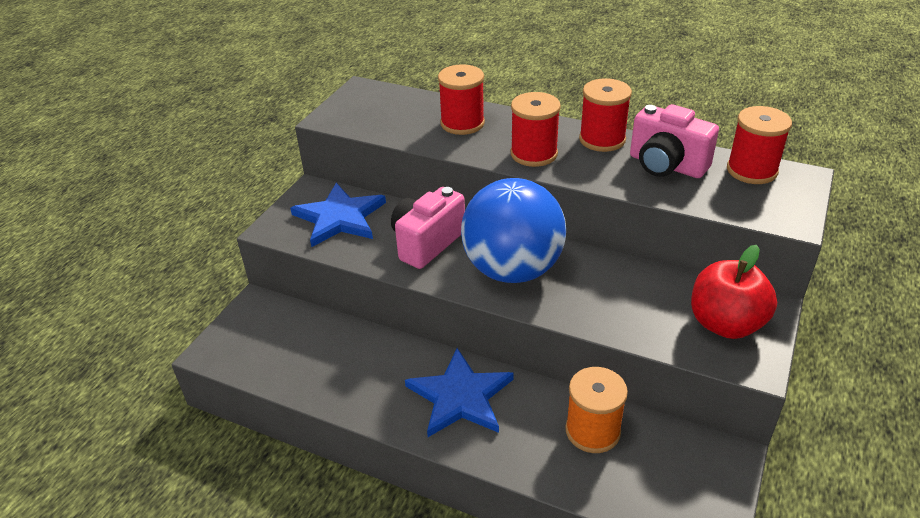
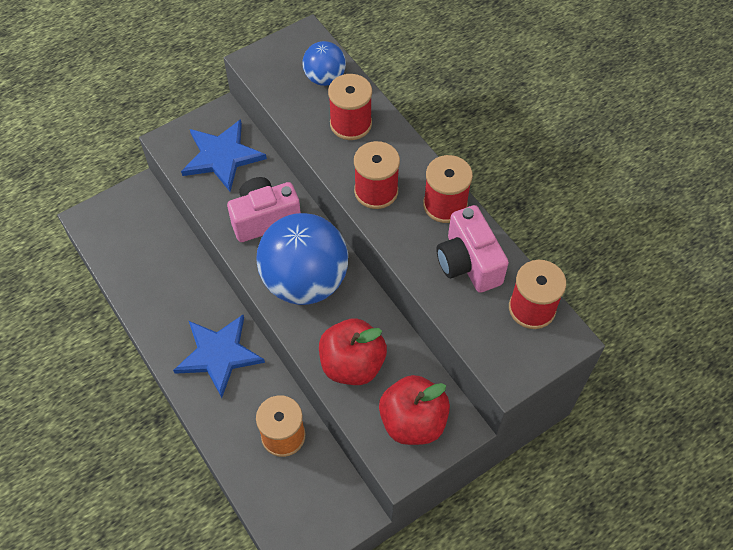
camera: 30 degrees right, 20 degrees up
none -> blue ball [303,41,346,86]
none -> red apple [319,318,387,385]

